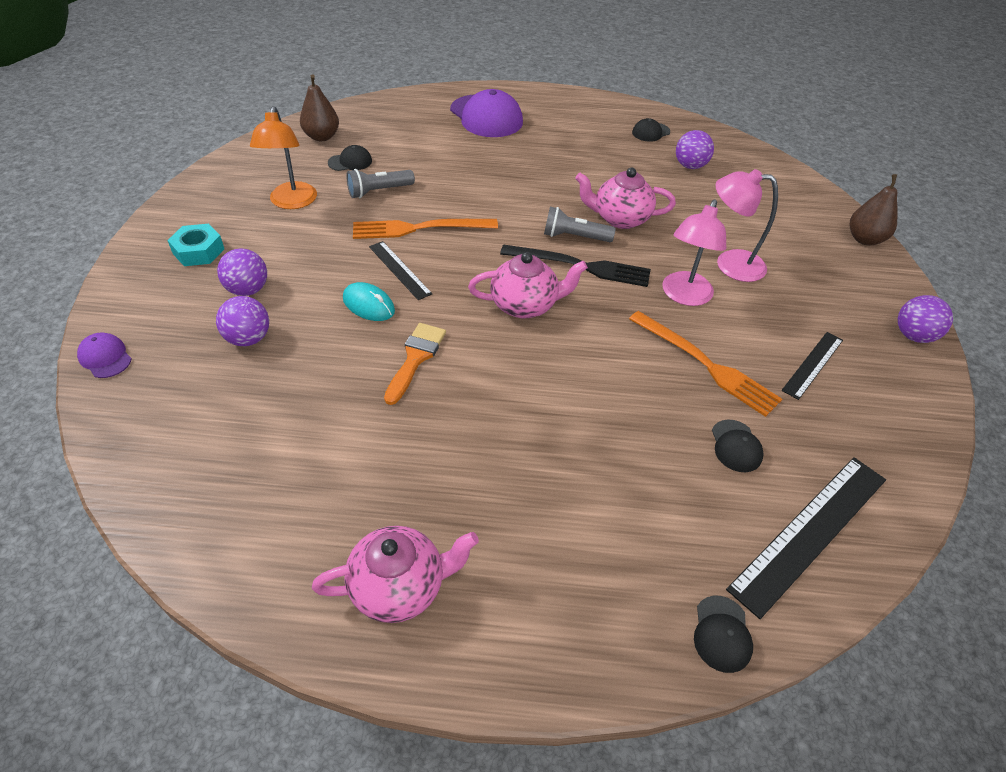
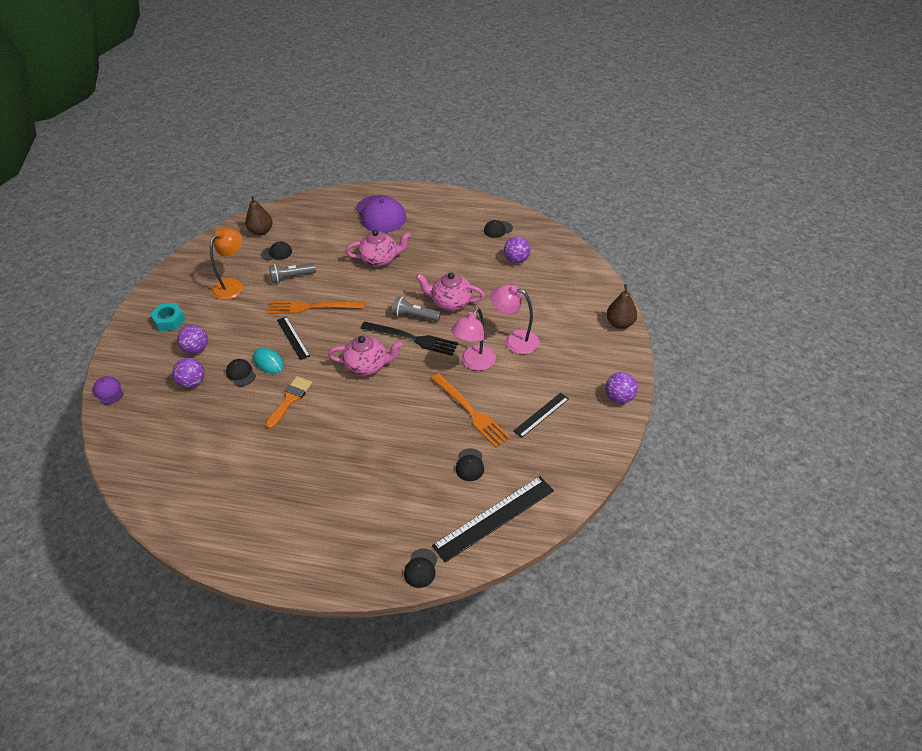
camera: 10 degrees right, 0 degrees up
orange lamp [250,106,317,209] -> orange lamp turned 150 degrees counterclockwise [210,228,243,300]
pink teapot [312,526,479,623] -> pink teapot moved to [345,230,411,267]
none -> black cap [226,359,256,386]

